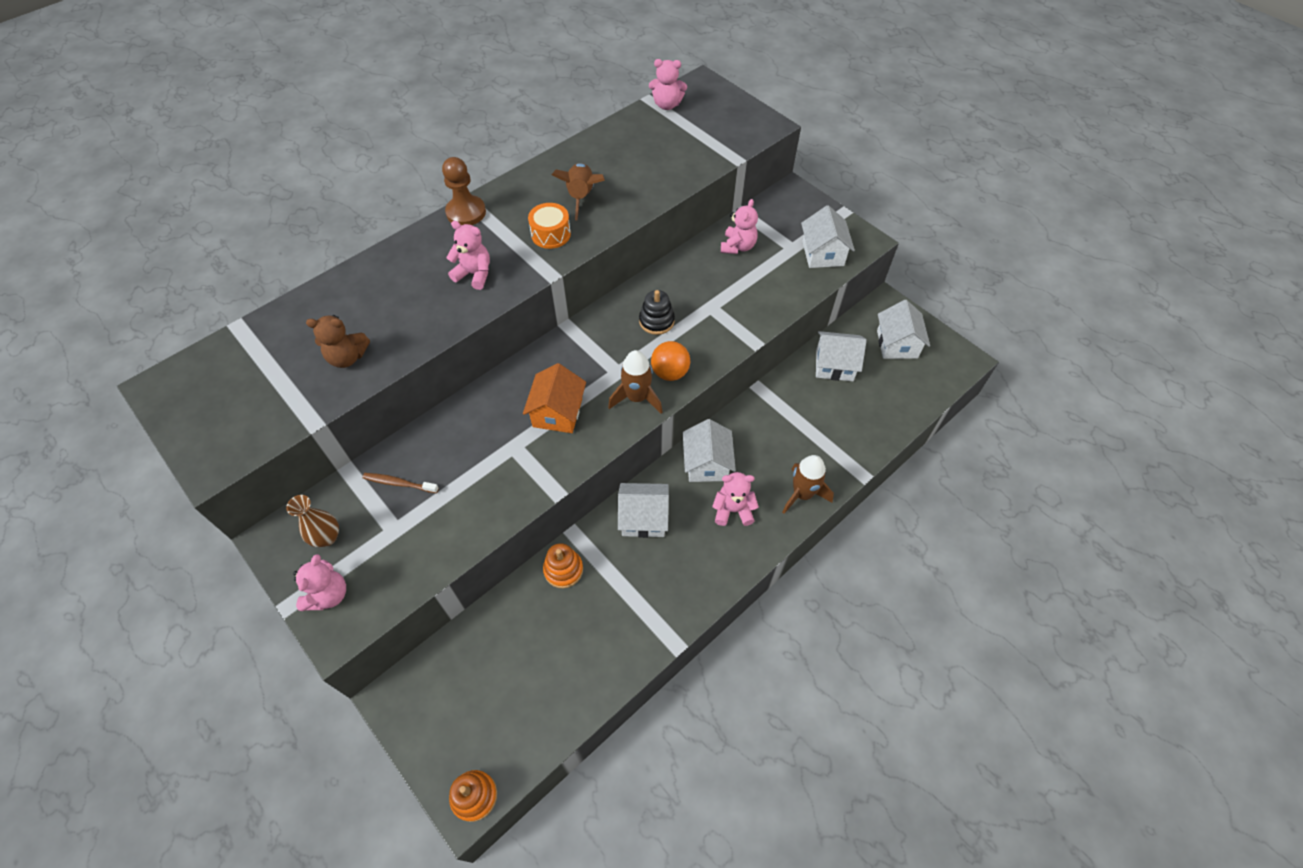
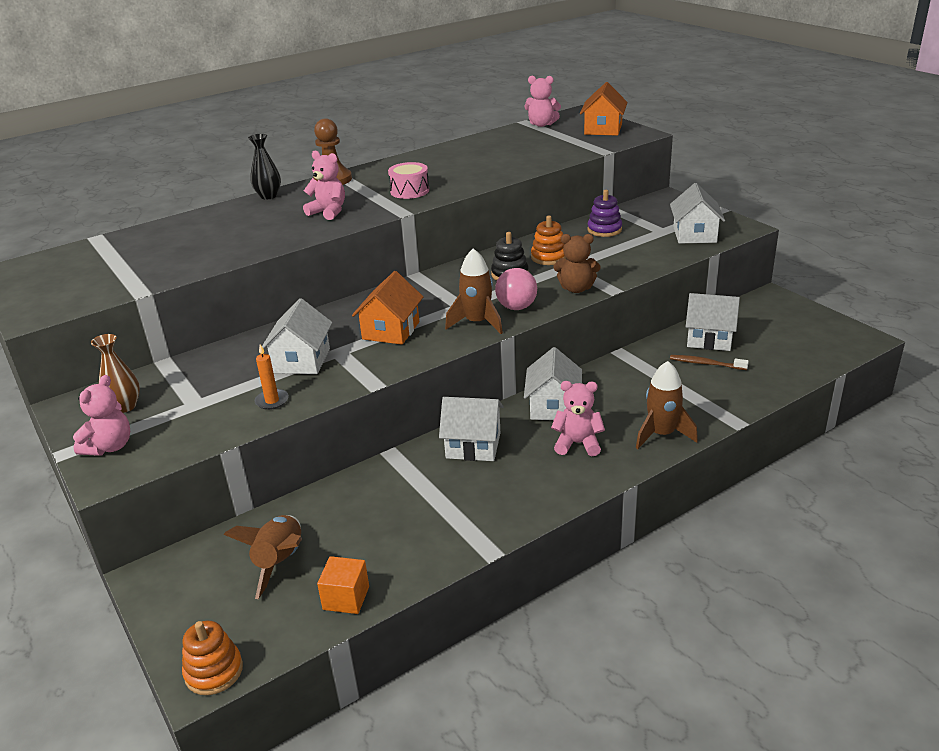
camera: 10 degrees right, 25 degrees down
brown teddy bear [306,315,370,368] -> brown teddy bear moved to [553,234,600,293]
brown toothbrush [362,473,439,493] -> brown toothbrush moved to [670,355,749,370]
orange drum [528,203,571,249] -> pink drum [388,162,429,199]
orange stacking toy [543,543,583,588] -> orange stacking toy moved to [531,216,566,265]
brown rocket [552,163,605,221] -> brown rocket moved to [223,515,302,599]
orange ball [651,341,690,381] -> pink ball [495,268,537,310]
pink teddy bear [721,199,758,254] -> purple stacking toy [587,190,622,237]
white house [877,300,930,359] -> white house moved to [262,298,333,374]
none -> black vase [248,134,281,200]
none -> orange candle [255,344,289,410]
none -> orange cube [317,556,369,614]
none -> orange house [580,82,628,135]

